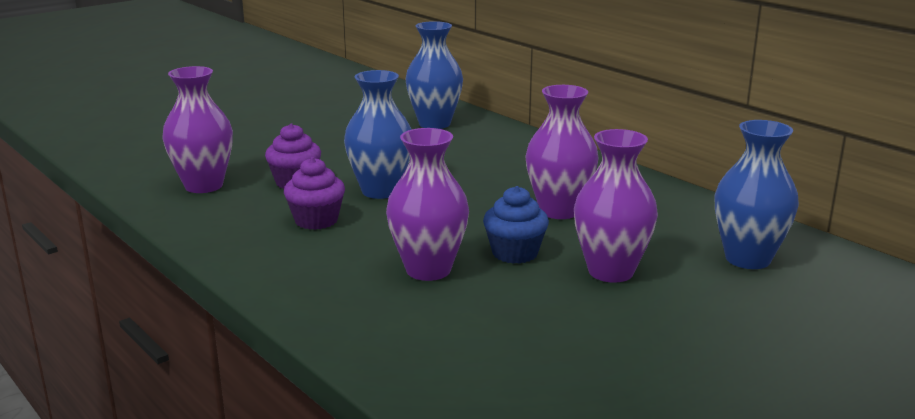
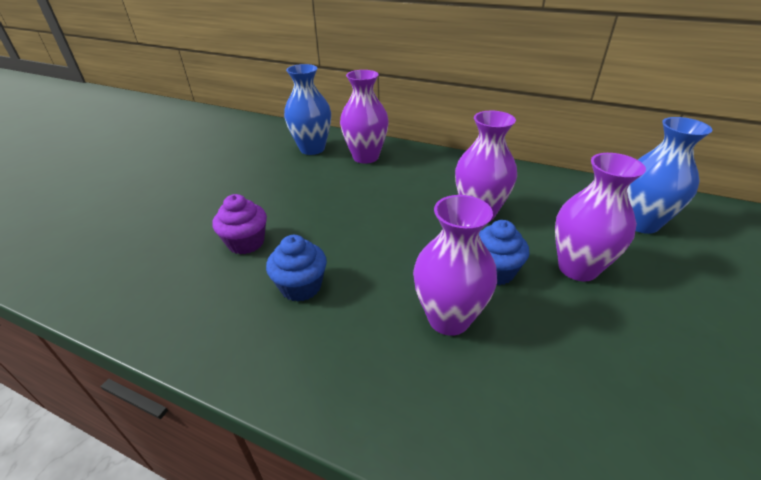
camera: 25 degrees left, 15 degrees up
purple vase [162,66,233,193] -> purple vase moved to [340,70,389,164]
purple cupcake [284,157,345,230] -> blue cupcake [266,235,327,302]
blue vase [344,70,412,199] -> none

